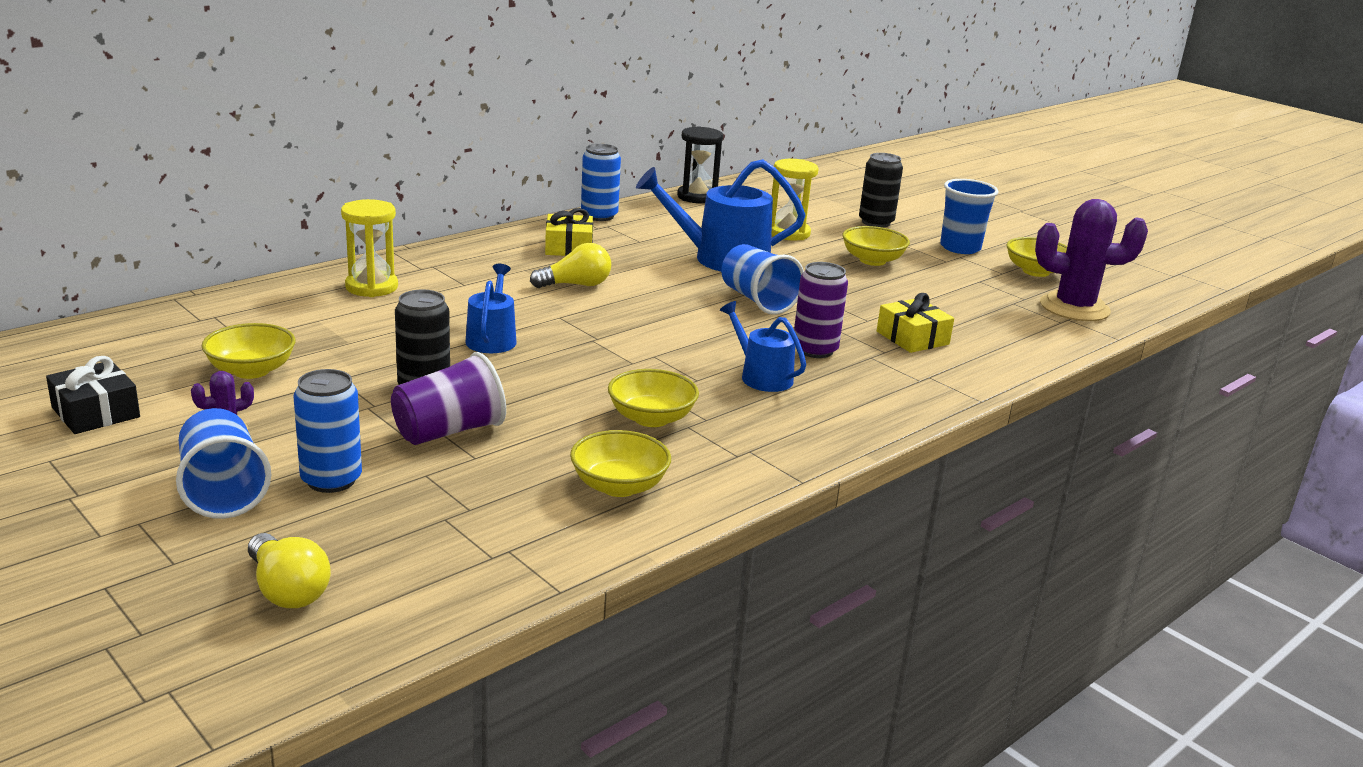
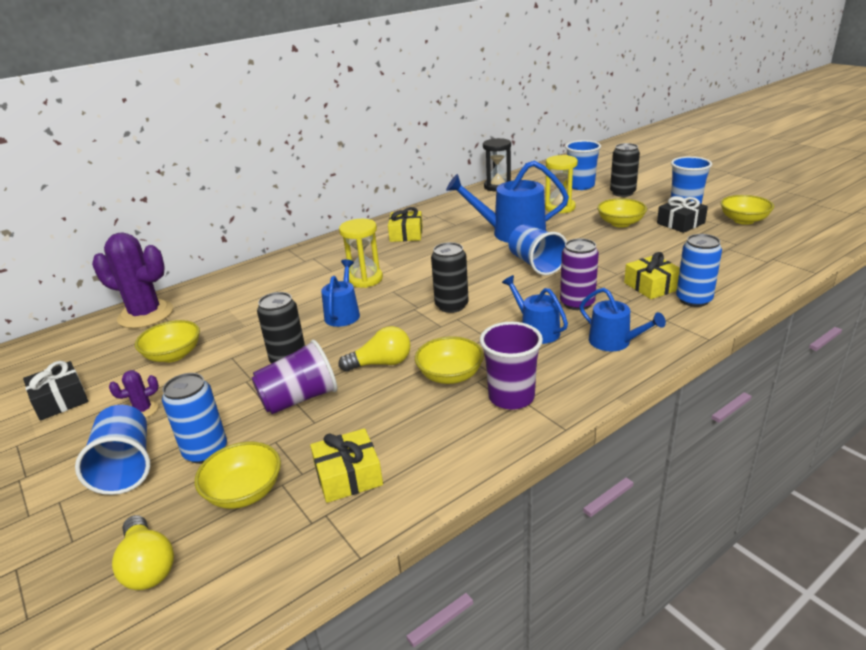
camera: 10 degrees right, 5 degrees up
yellow hourglass [341,199,398,297] -> yellow hourglass moved to [339,219,383,288]
yellow light bulb [530,243,611,288] -> yellow light bulb moved to [339,326,410,372]
yellow bowl [570,430,671,497] -> yellow bowl moved to [195,442,281,509]
blue can [581,144,621,221] -> blue can moved to [676,234,722,307]
purple cactus [1035,199,1148,321] -> purple cactus moved to [92,232,173,328]
none -> yellow gift [310,428,383,503]
none -> black can [431,242,469,313]
none -> purple cup [480,322,543,410]
none -> blue cup [565,140,601,190]
none -> blue watering can [580,288,666,351]
none -> black gift [657,196,708,233]

